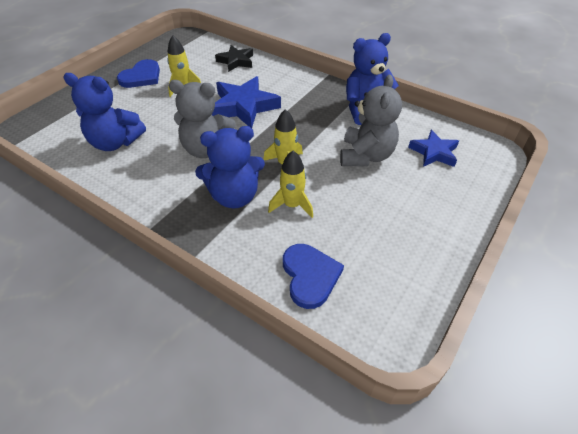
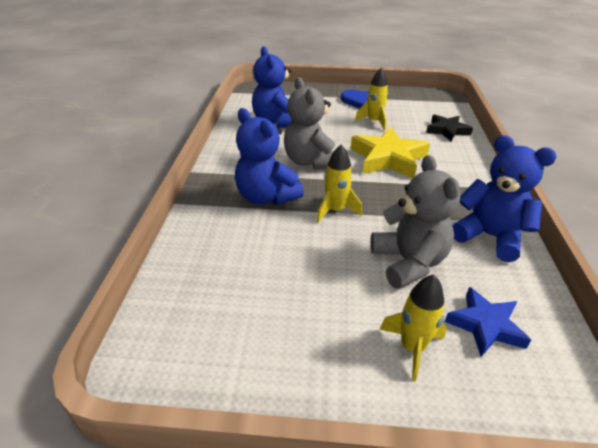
camera: 60 degrees right, 10 degrees down
blue star [212,76,281,128] -> yellow star [351,127,430,178]
yellow rocket [268,151,313,218] -> yellow rocket moved to [379,275,447,382]
blue heart [283,244,344,309] -> none
grey teddy bear [340,75,402,166] -> grey teddy bear turned 90 degrees counterclockwise [370,155,460,289]

